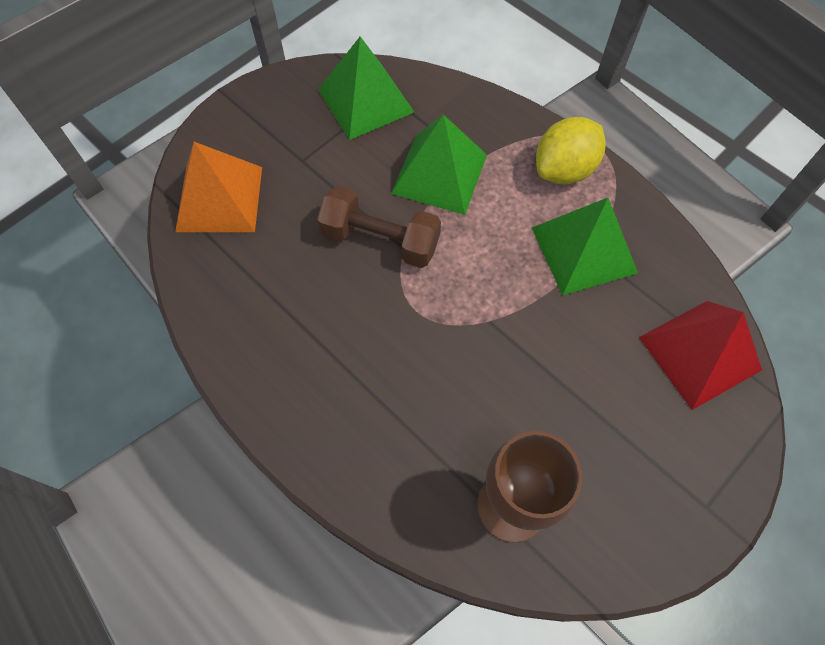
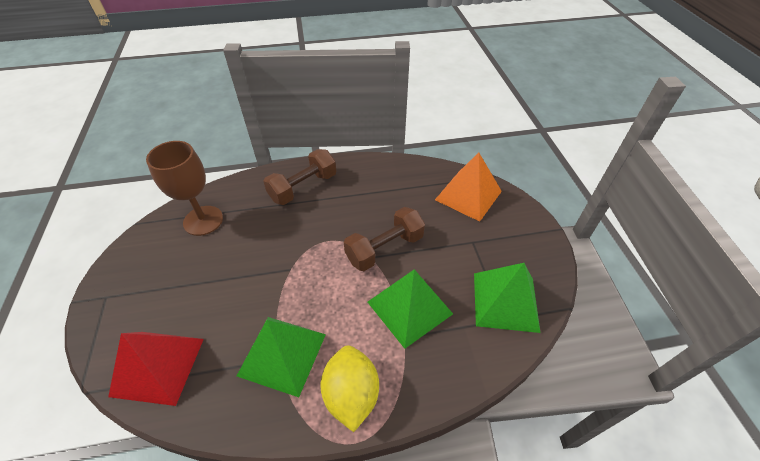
camera: 125 degrees right, 15 degrees down
none -> brown dumbbell [263,149,336,205]

